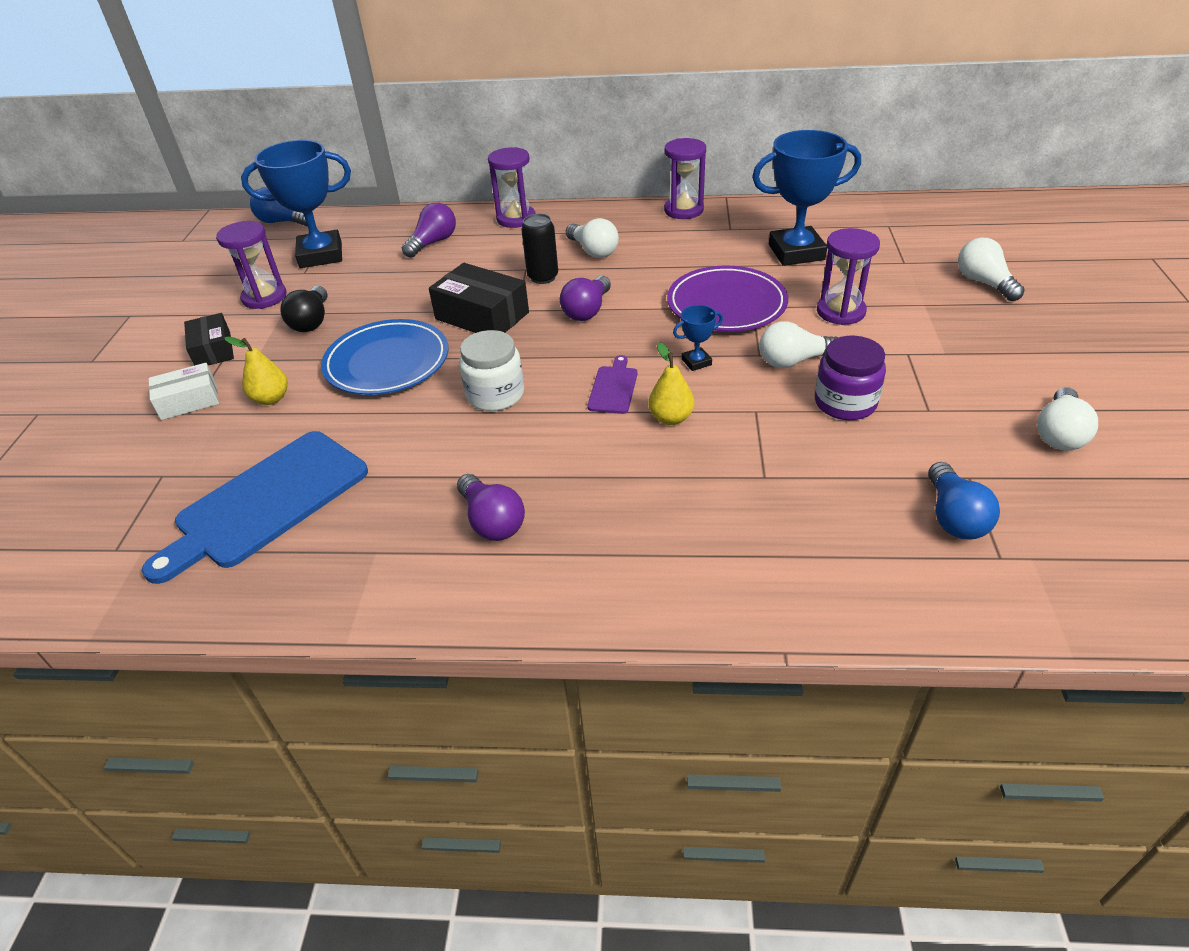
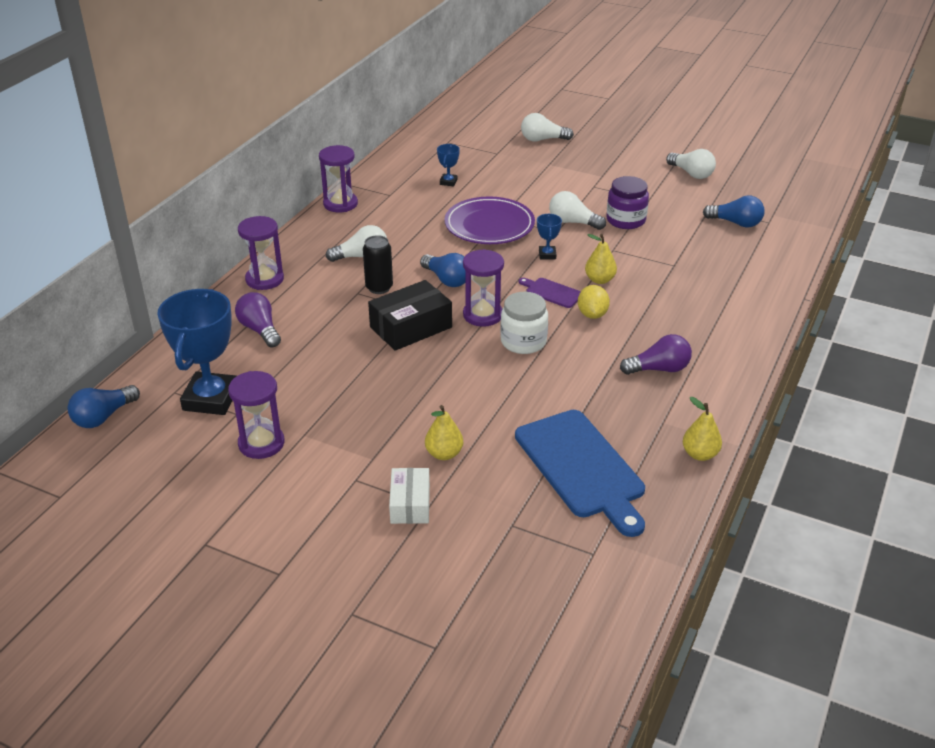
camera: 70 degrees left, 5 degrees down
black box [184,313,234,366] -> none
black light bulb [280,286,327,332] -> none
blue plate [321,319,448,395] -> none
purple light bulb [560,276,611,321] -> blue light bulb [420,253,465,287]
blue trophy [752,130,861,266] -> blue trophy [437,144,460,186], size x0.44
white light bulb [759,321,839,368] -> white light bulb turned 105 degrees clockwise [549,191,606,230]
purple hourglass [817,228,880,325] -> purple hourglass moved to [463,249,504,327]
none -> yellow lemon [578,285,610,319]
none -> yellow pear [683,397,722,461]

